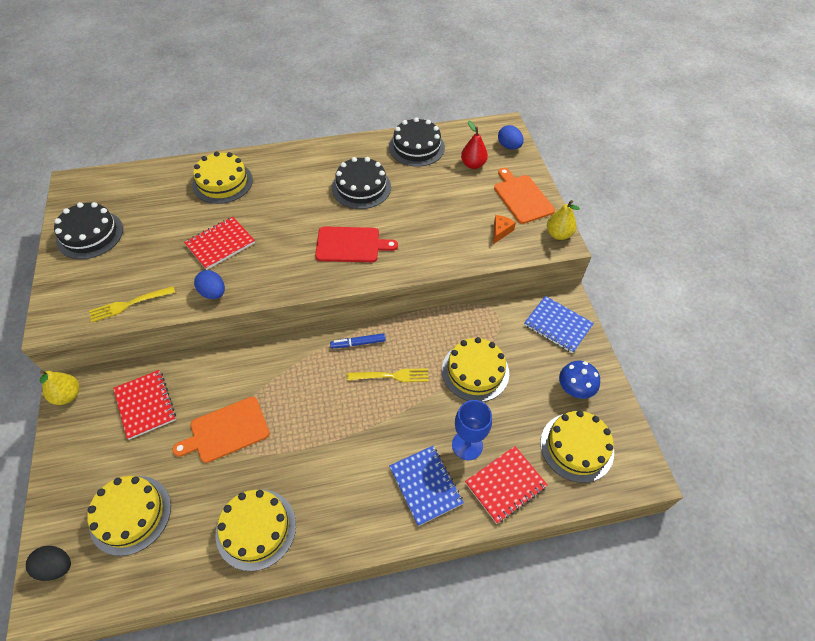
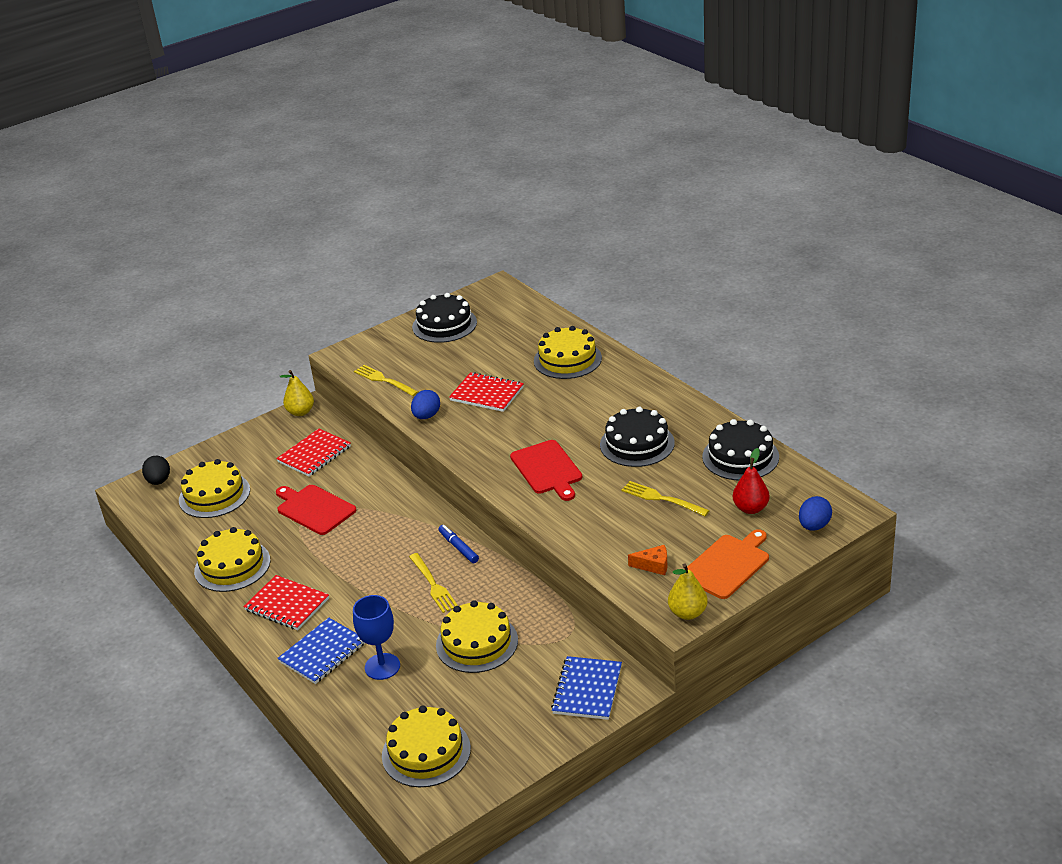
camera: 70 degrees right, 20 degrees down
orange cutting board [172,397,270,463] -> red cutting board [276,485,356,535]
red notebook [465,446,548,524] -> red notebook moved to [243,575,329,630]
blue mushroom [559,361,600,399] -> none
none -> yellow fork [621,481,710,516]

